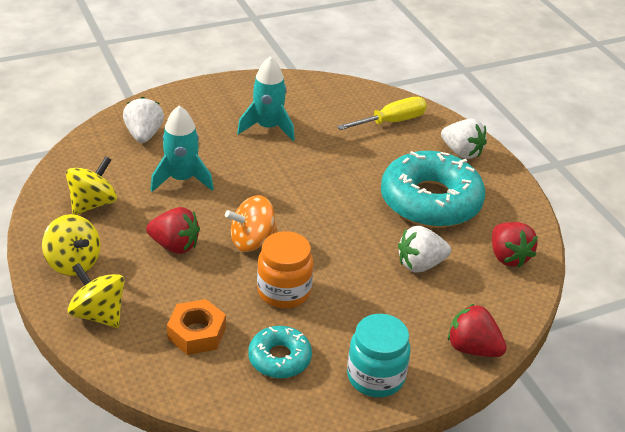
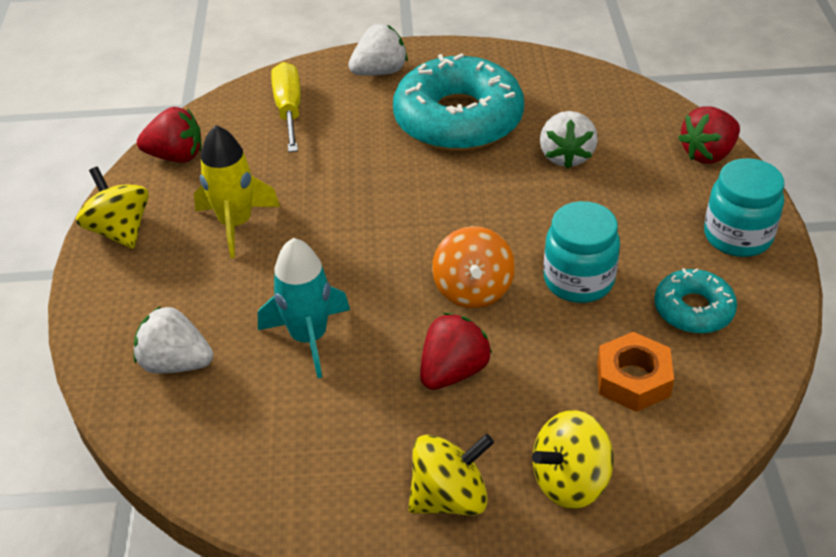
camera: 65 degrees left, 5 degrees up
yellow spinning top [66,156,117,215] -> yellow spinning top moved to [76,167,149,249]
turquoise rocket [237,56,295,141] -> yellow rocket [194,125,280,258]
orange jar [257,231,313,308] -> turquoise jar [544,201,620,303]
red strawberry [492,222,538,268] -> red strawberry moved to [137,107,202,163]

